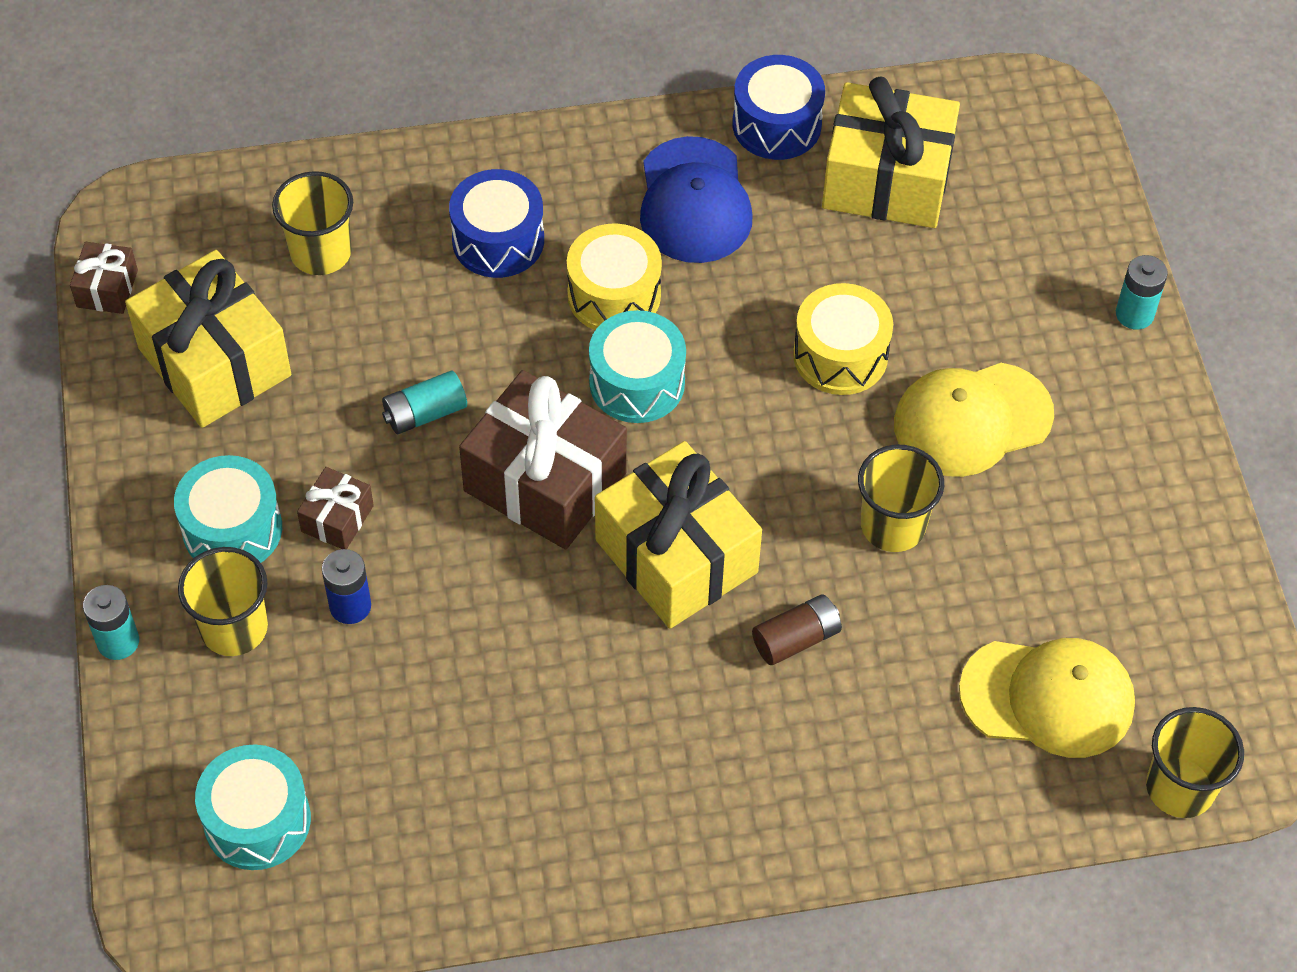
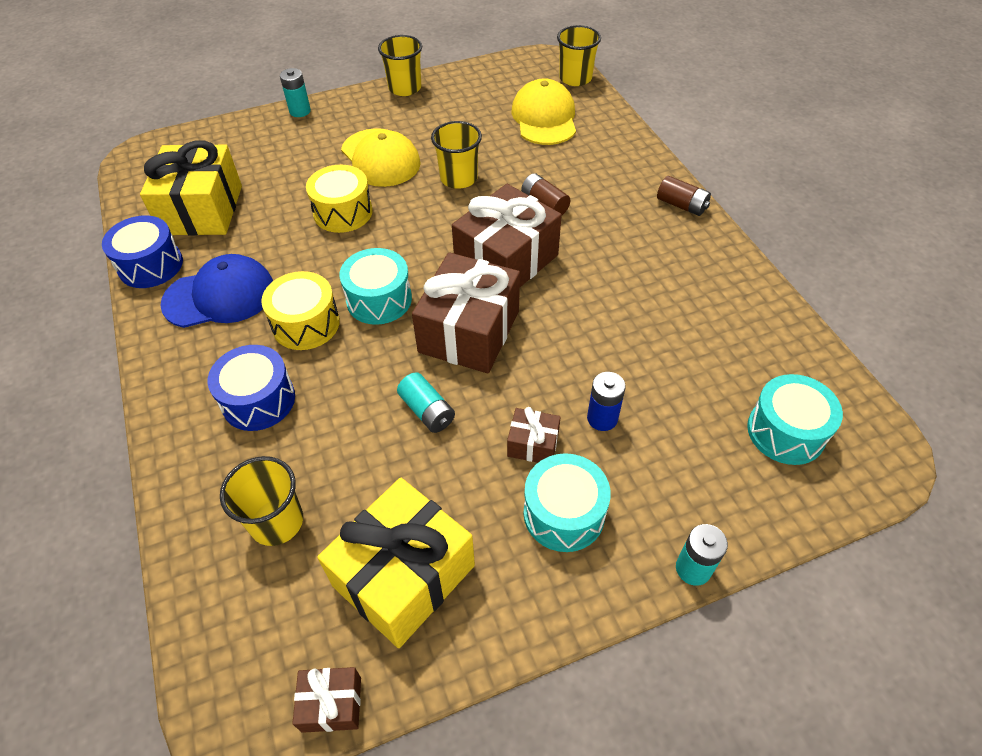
camera: 100 degrees left, 5 degrees down
yellow cup [178,547,268,656] -> yellow cup moved to [378,35,422,96]
yellow gift [595,441,762,629] -> brown gift [452,184,562,287]
none -> brown battery [657,176,711,216]

